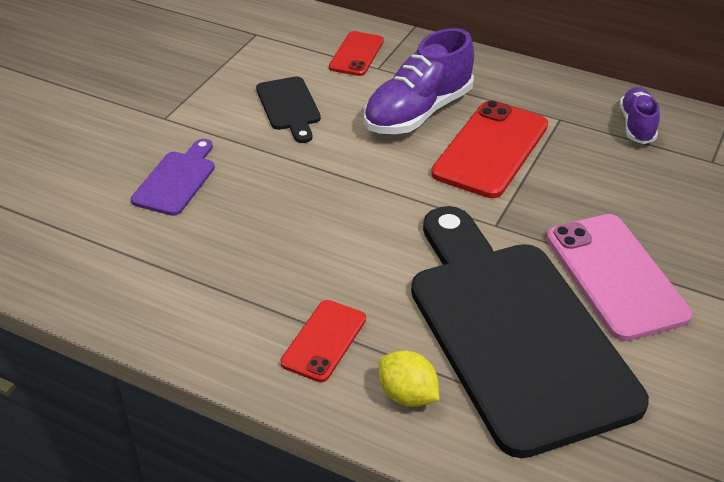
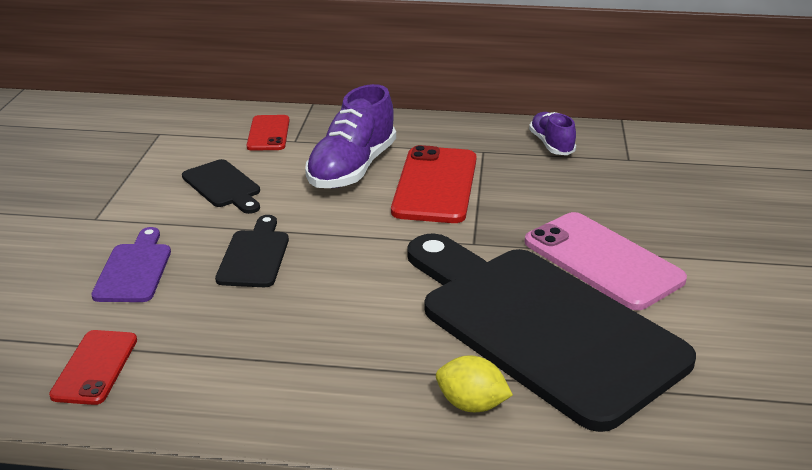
camera: 20 degrees left, 10 degrees down
red phone [280,300,366,382] -> red phone moved to [49,330,137,405]
none -> black cutting board [215,215,289,287]

